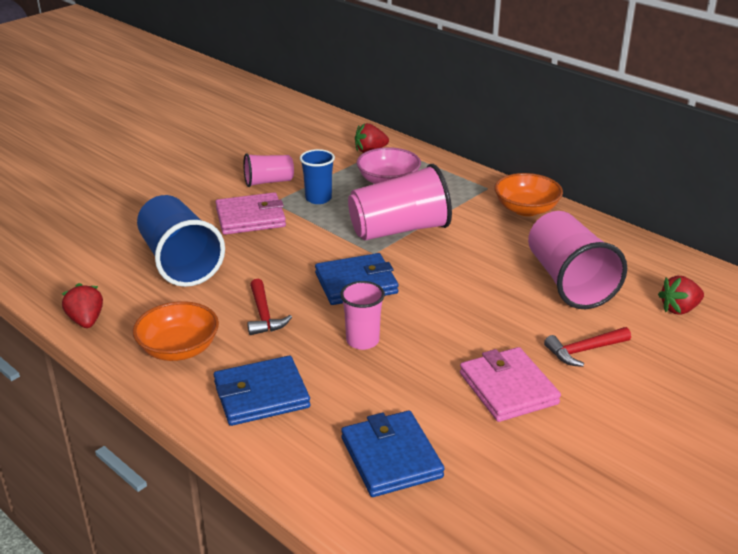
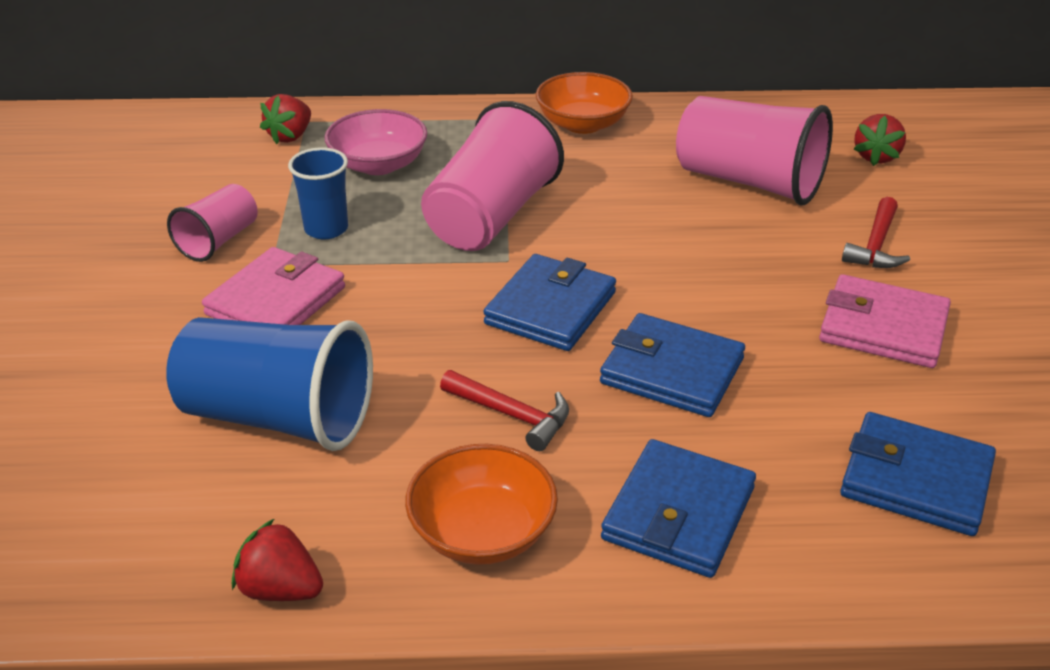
camera: 45 degrees left, 5 degrees up
pink cup [340,281,385,350] -> blue wallet [600,313,745,417]

